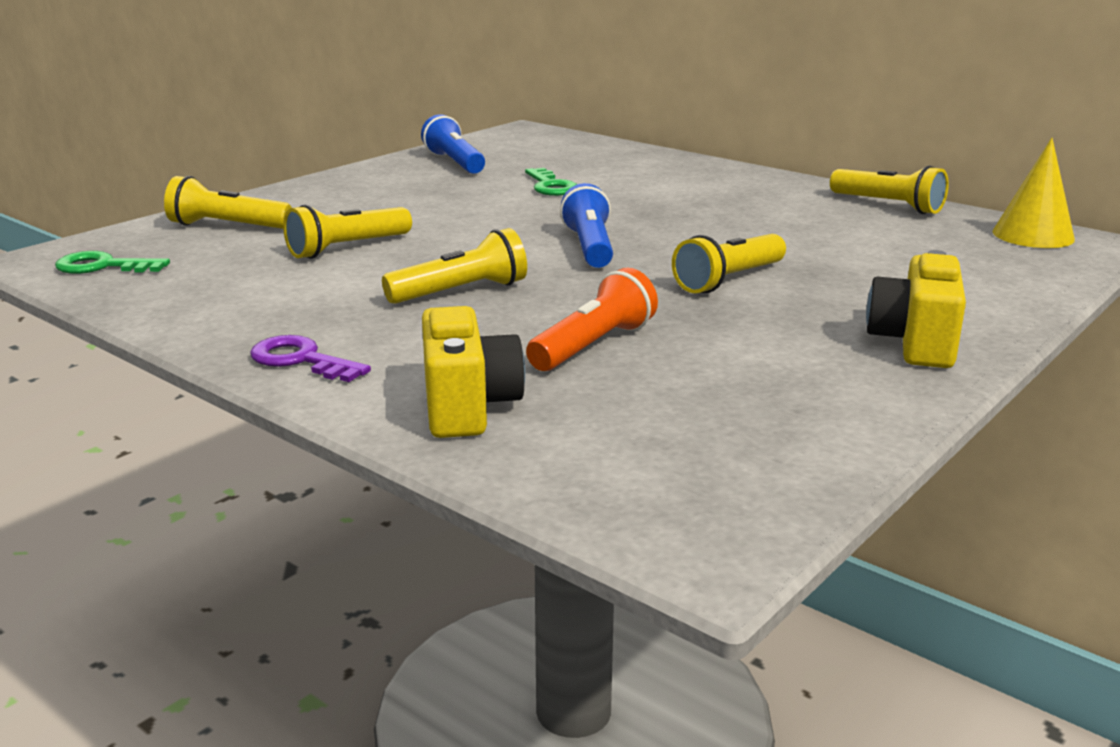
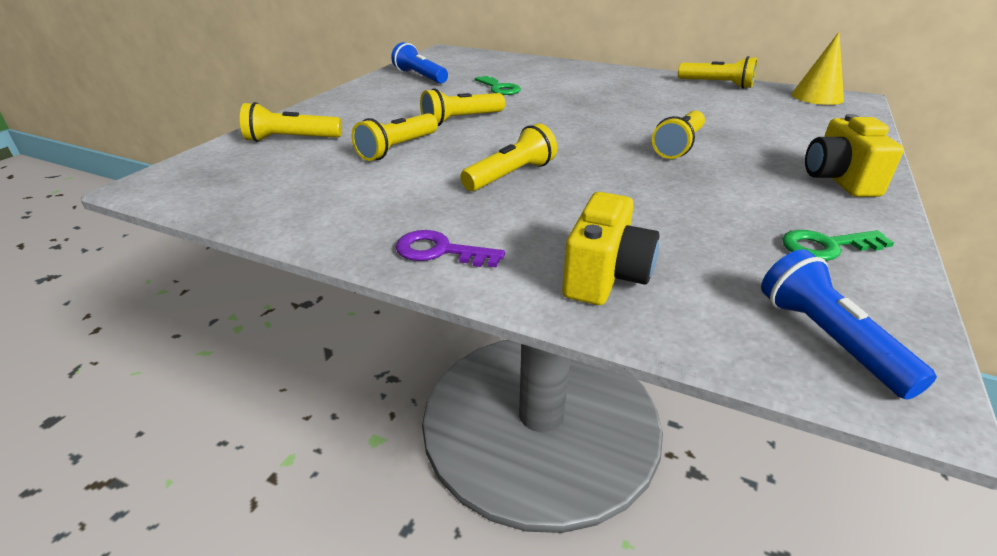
camera: 15 degrees left, 10 degrees up
green key [55,251,170,274] -> green key moved to [782,230,894,261]
yellow camera [422,306,525,438] -> yellow camera turned 45 degrees clockwise [562,192,659,305]
orange flashlight [526,267,658,371] -> none
blue flashlight [560,183,613,268] -> blue flashlight moved to [761,249,937,400]
none -> yellow flashlight [420,88,505,126]

